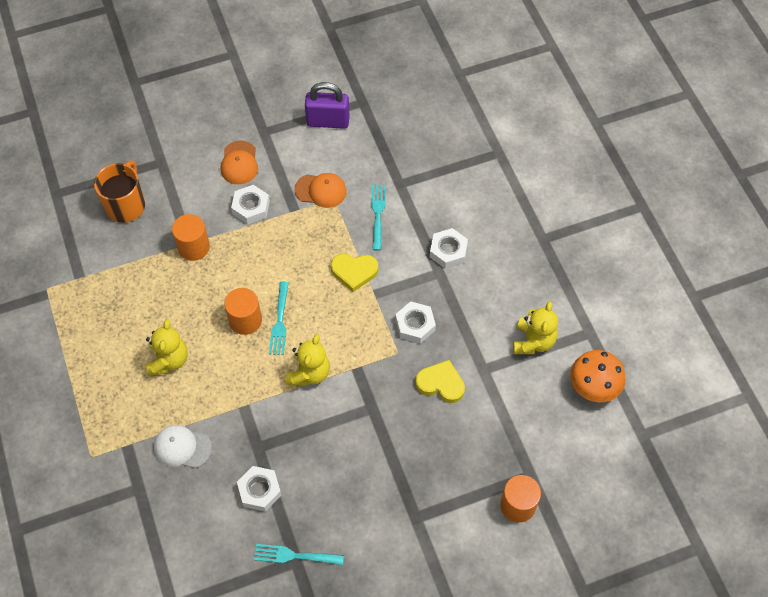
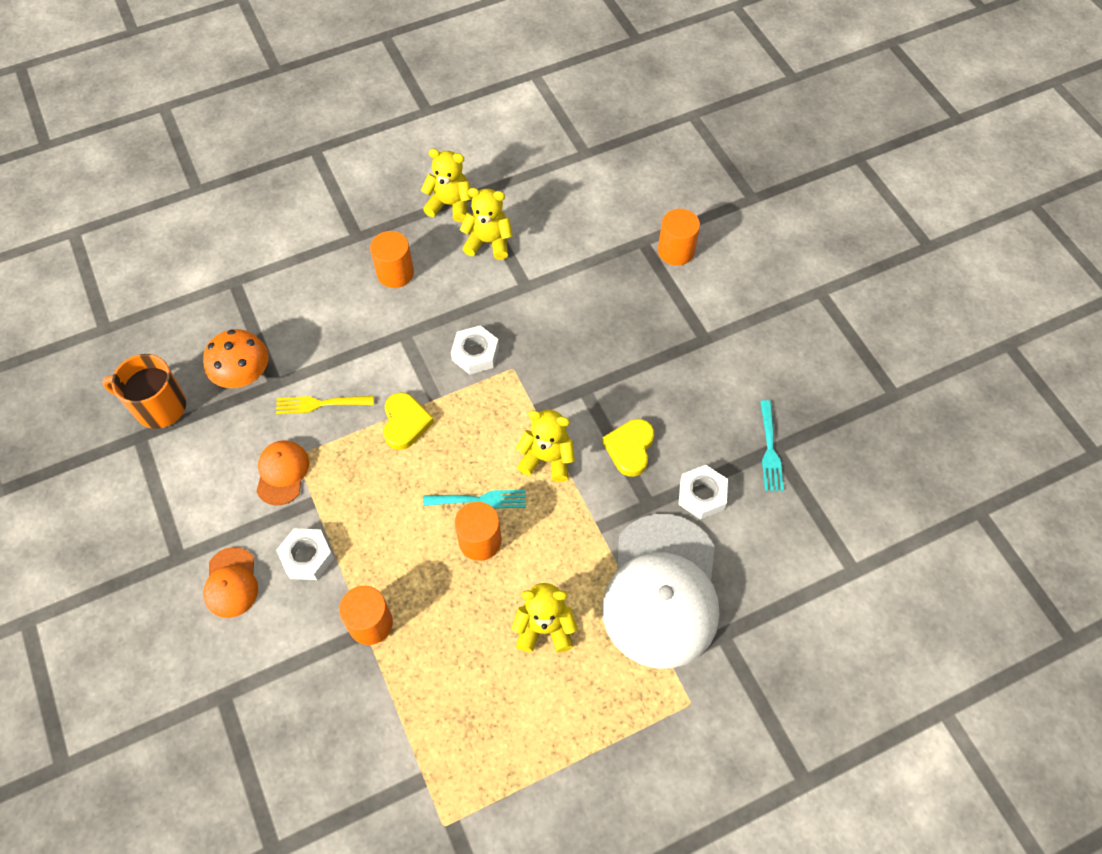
camera: 95 degrees left, 0 degrees up
orange mug [94,160,145,223] -> orange mug moved to [102,354,186,429]
white cap [154,425,212,468] -> white cap [602,514,719,668], size x2.16
orange cap [220,141,258,184] -> orange cap turned 90 degrees clockwise [203,547,258,618]
purple padlock [305,82,350,129] -> none
turquoise fork [371,185,386,251] -> yellow fork [276,396,374,414]
yellow heart [415,360,465,403] -> yellow heart moved to [602,419,654,477]
white nut [430,228,468,269] -> none
orange mushroom [570,350,626,402] -> orange mushroom moved to [203,329,268,388]
none -> orange cylinder [370,231,414,288]
none -> yellow teddy bear [421,149,472,222]

